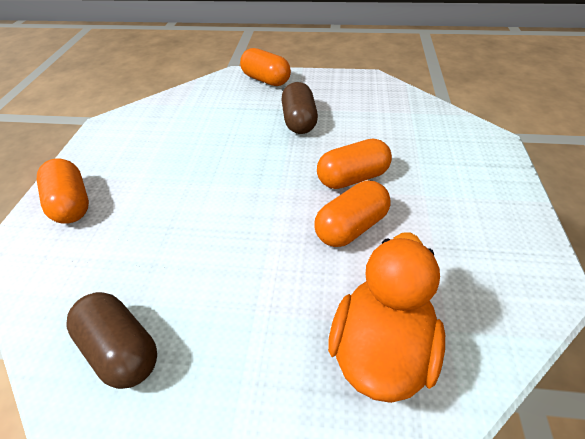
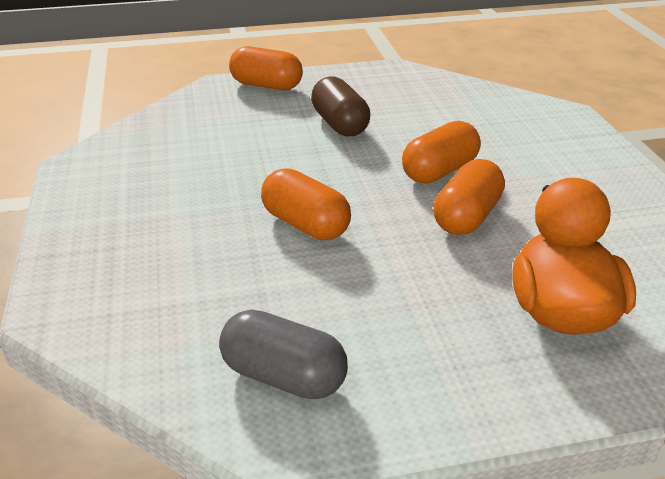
camera: 20 degrees left, 10 degrees down
orange capsule [37,158,89,224] -> orange capsule moved to [261,168,351,240]
brown capsule [66,292,157,389] -> grey capsule [219,309,348,399]

